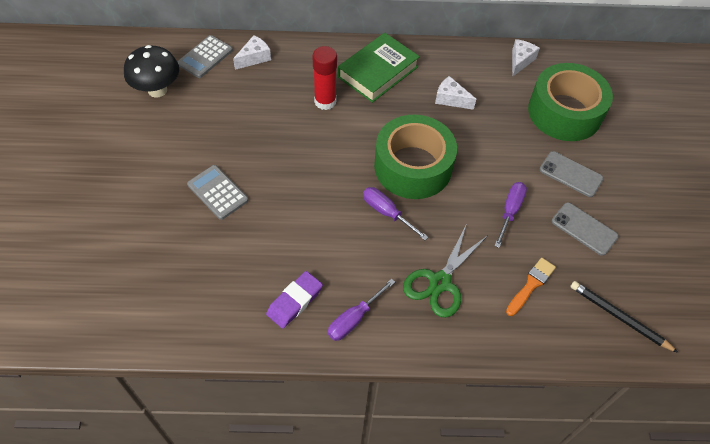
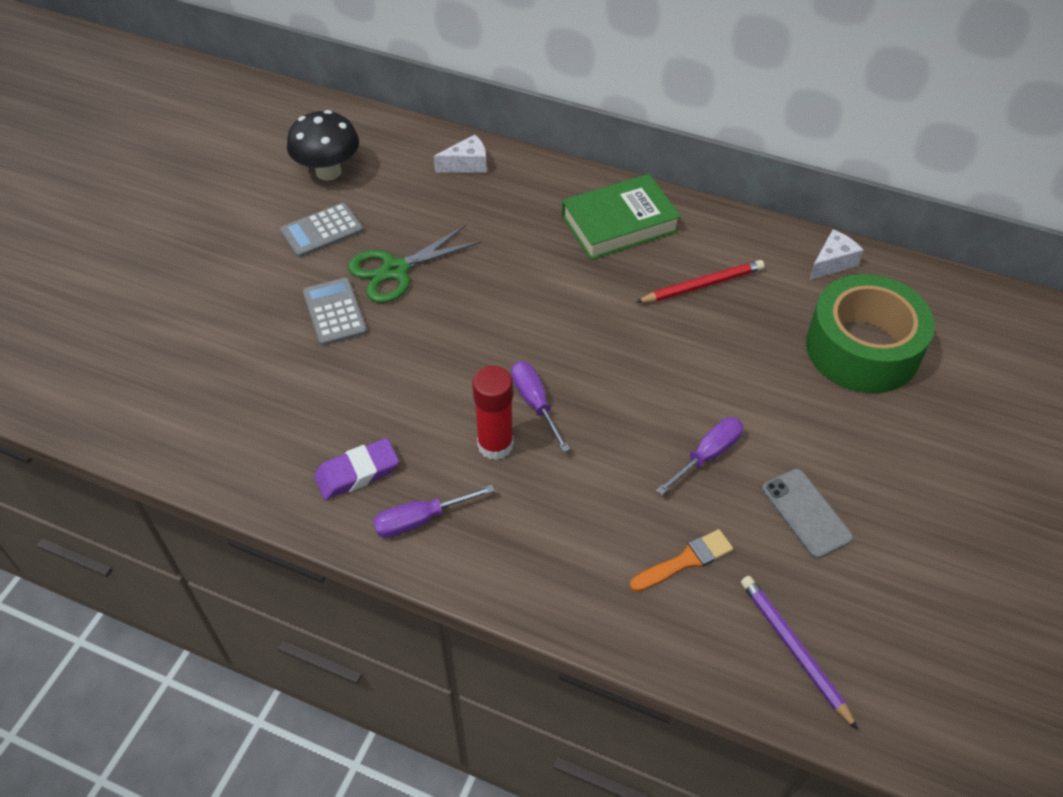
camera: 25 degrees right, 5 degrees down
grey calculator [177,35,233,78] -> grey calculator moved to [280,203,363,258]
red glue stick [313,46,337,110] -> red glue stick moved to [472,366,514,460]
green tape [374,115,457,199] -> none
green scissors [403,226,488,318] -> green scissors moved to [348,225,481,303]
white cheese [435,76,476,110] -> red pencil [636,260,764,303]
grey phone [540,151,604,197] -> none
black pencil [570,281,679,353] -> purple pencil [741,576,858,730]

